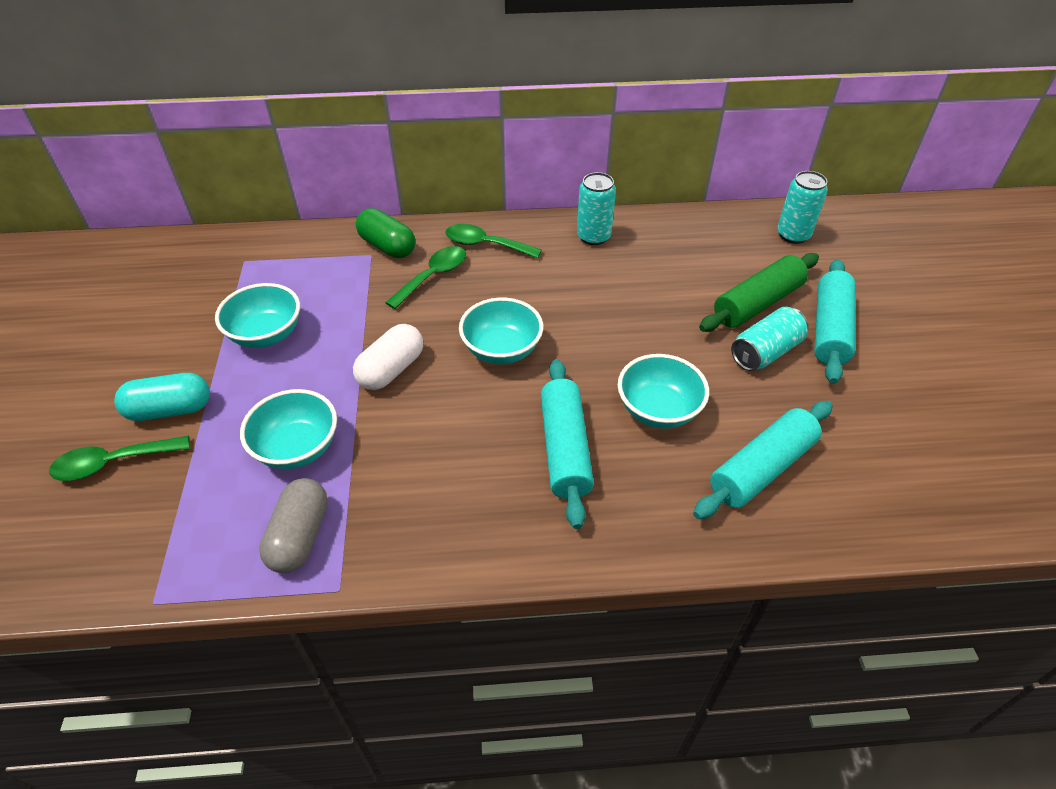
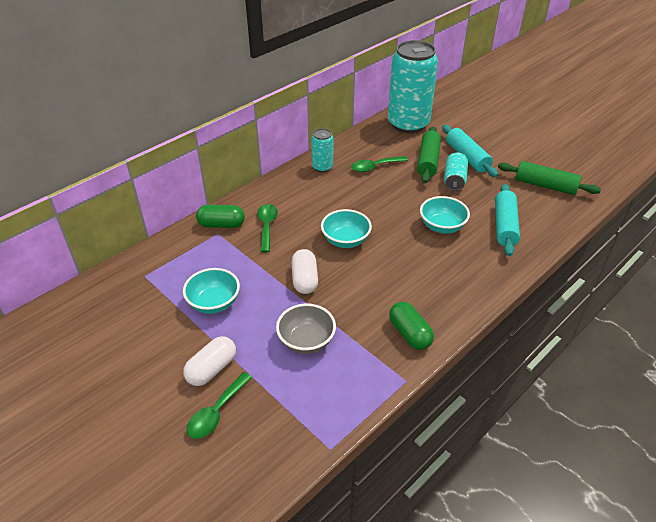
camera: 40 degrees left, 5 degrees down
turquoise capsule [114,373,210,421] -> white capsule [183,336,236,386]
turquoise bowl [240,389,337,469] -> grey bowl [276,304,336,354]
grey capsule [259,478,328,573] -> none
green spoon [445,224,542,258] -> green spoon moved to [351,156,408,172]
turquoise rolling pin [541,359,594,529] -> none
turquoise can [777,171,828,244] -> turquoise can [388,40,438,133], size x2.18
none -> green capsule [389,302,434,350]
none -> green rolling pin [498,161,601,195]

